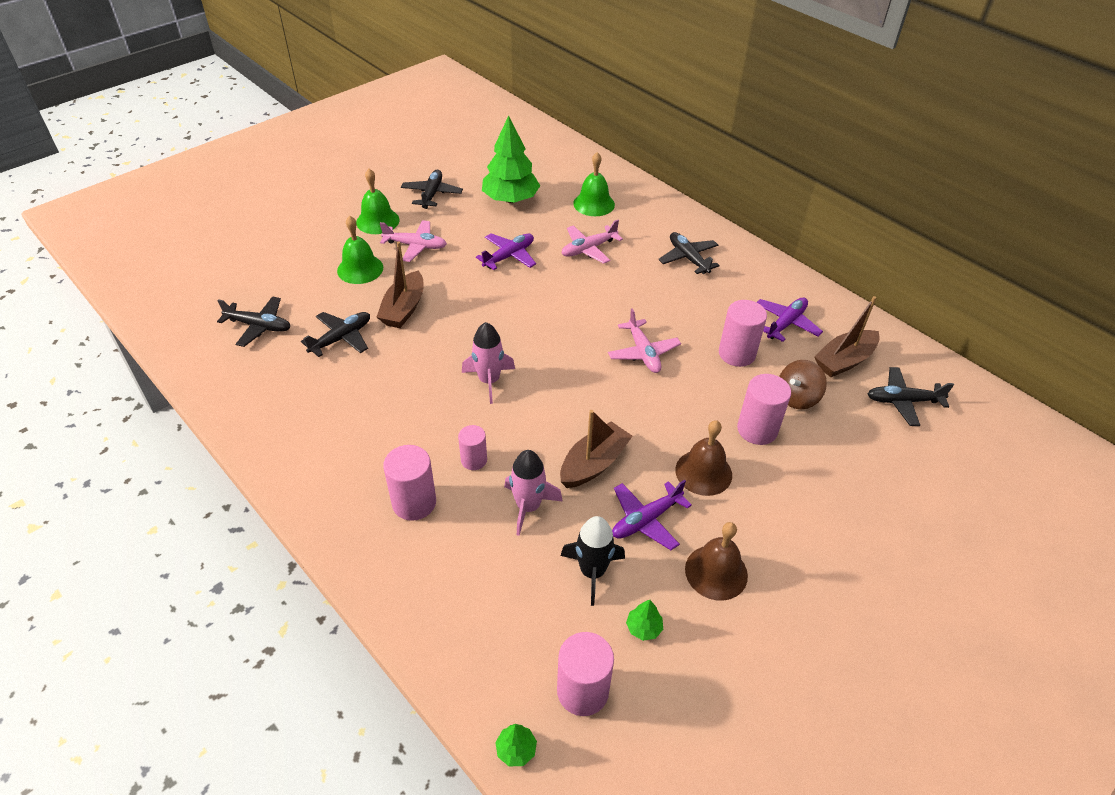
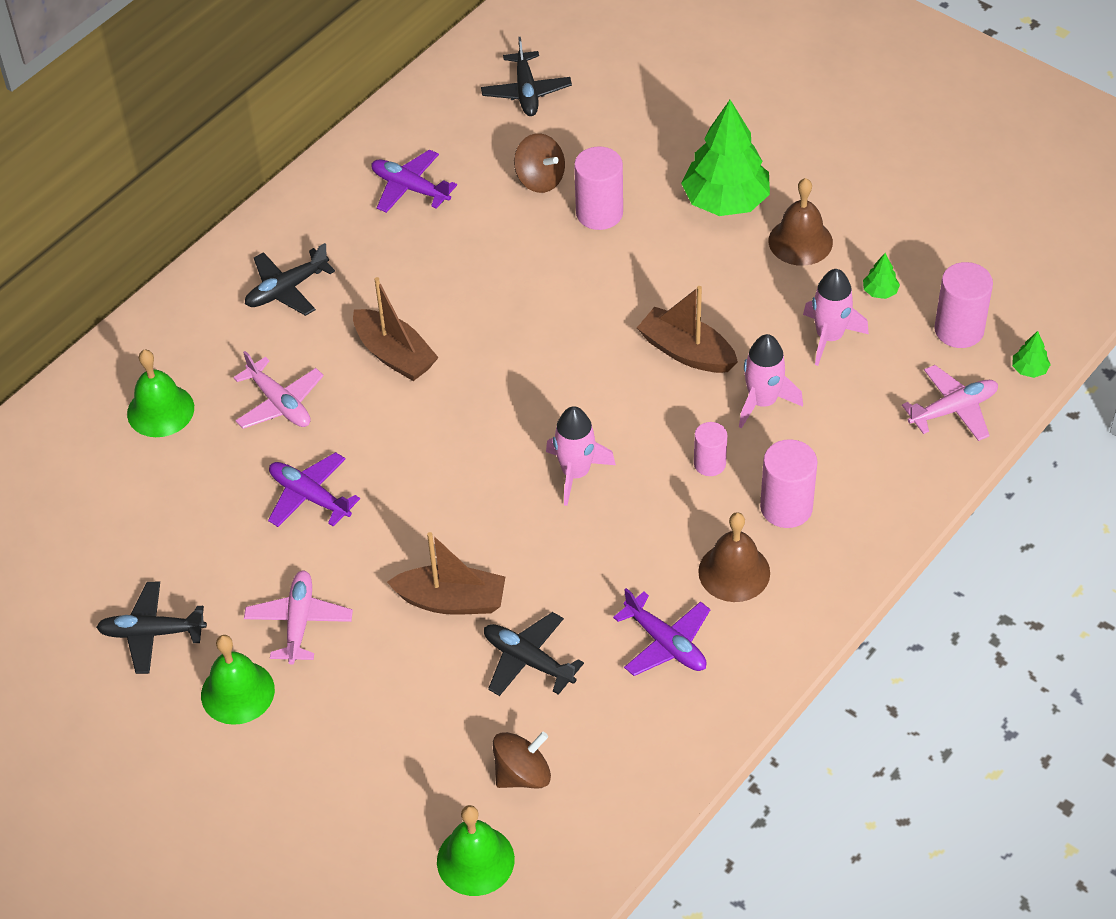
camera: 95 degrees left, 5 degrees up
black plane [217,296,290,347] -> brown spinning top [492,732,551,788]
green bell [337,216,383,284] -> green bell moved to [437,805,515,896]
green tree [482,115,540,203] -> green tree moved to [681,100,770,216]
black rocket [561,516,625,606] -> pink rocket [803,269,869,366]
pink plane [608,308,681,373] -> pink plane moved to [902,365,998,441]
purple plane [612,480,692,550] -> purple plane moved to [613,588,710,676]
brown bell [675,420,732,496] -> brown bell moved to [698,512,770,602]
pink cylinder [719,300,767,367] -> none
brown boat [814,296,880,377] -> brown boat moved to [353,277,439,381]

